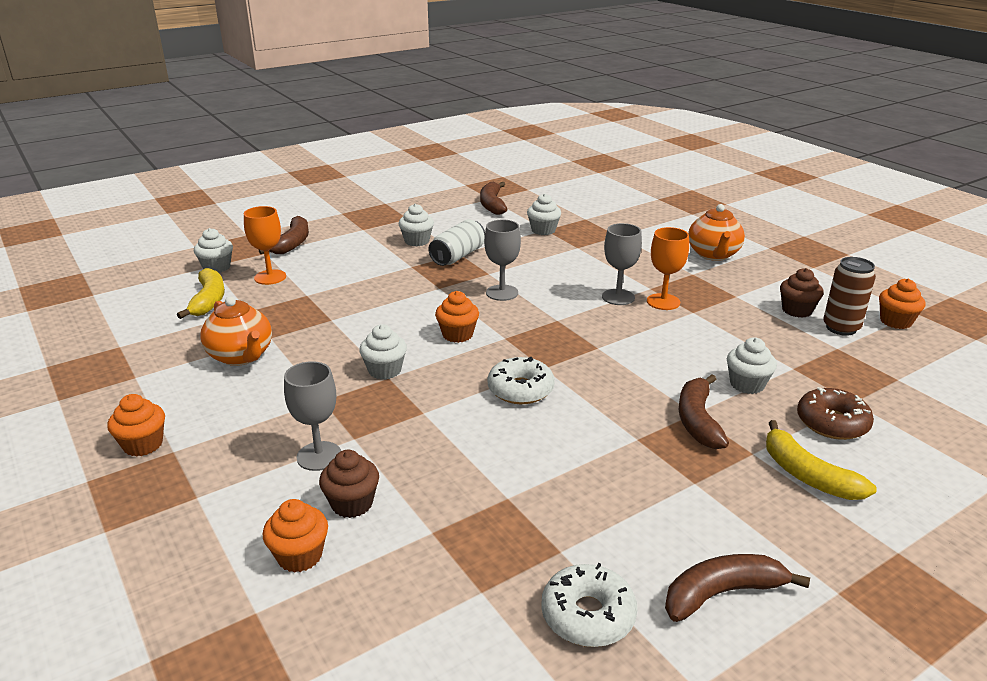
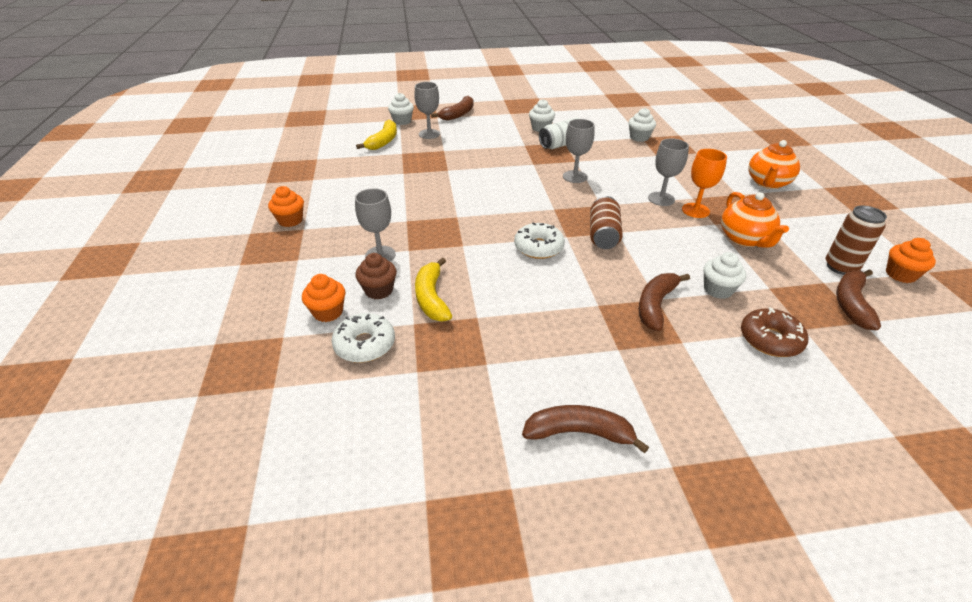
camera: 25 degrees right, 10 degrees up
orange teapot [200,296,272,366] -> orange teapot moved to [721,192,789,248]
orange goblet [244,206,286,285] -> grey goblet [414,82,440,139]
white cupcake [359,324,407,380] -> none
orange cupcake [435,291,479,343] -> none
brown banana [480,182,507,215] -> brown banana moved to [836,269,881,330]
white donut [541,563,637,647] -> white donut moved to [332,313,395,363]
yellow banana [766,420,877,500] -> yellow banana moved to [415,258,452,321]
brown cupcake [780,268,824,318] -> none
none -> brown can [590,196,623,249]

